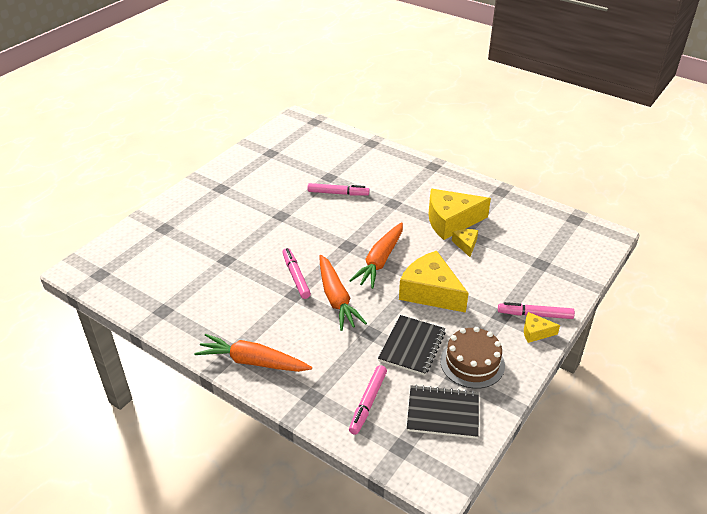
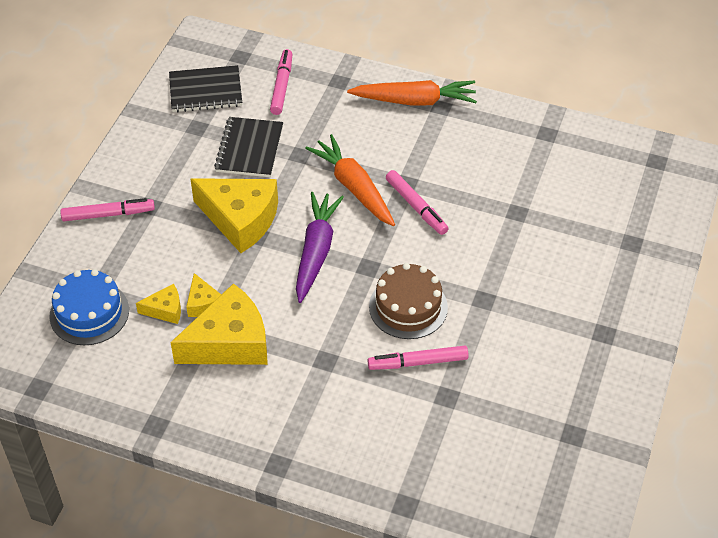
camera: 165 degrees right, 10 degrees up
orange carrot [349,222,403,289] -> purple carrot [296,192,344,303]
brown cake [440,327,505,389] -> brown cake moved to [369,263,448,339]
yellow cheese [524,312,560,343] -> yellow cheese moved to [136,284,181,324]
none -> blue cake [49,269,129,345]

